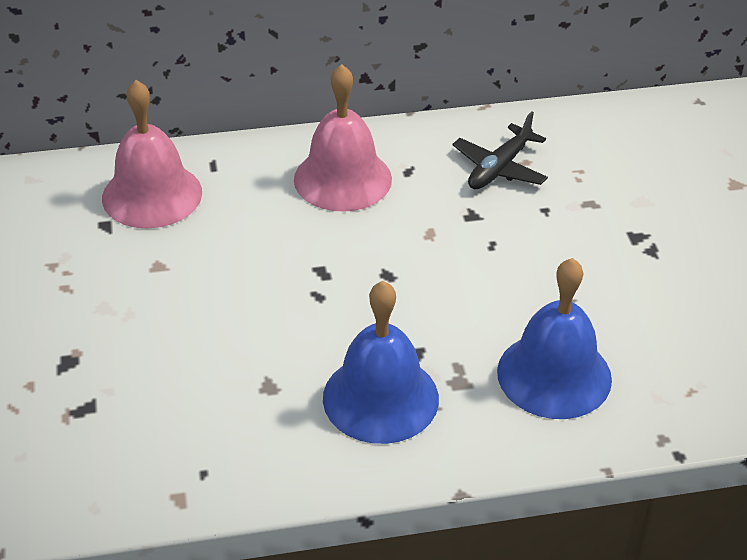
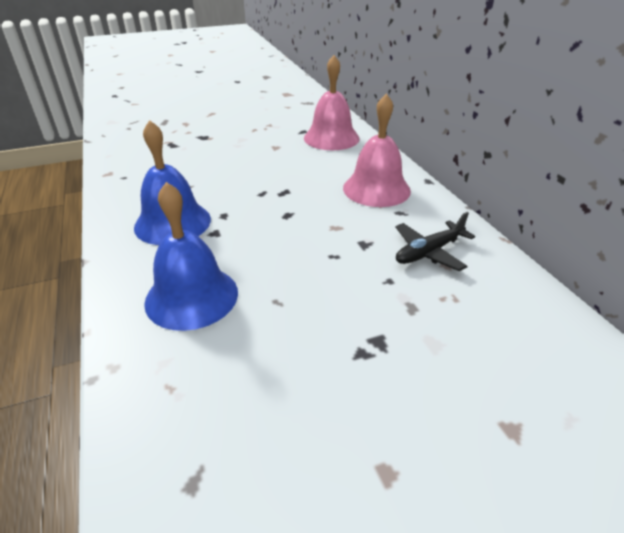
camera: 80 degrees right, 5 degrees down
black plane [452,111,548,189] -> black plane turned 60 degrees counterclockwise [395,212,475,271]

